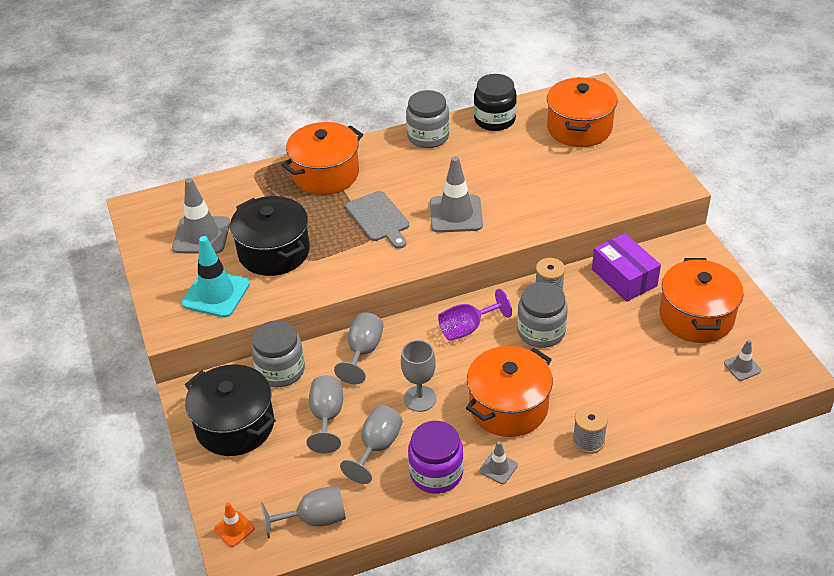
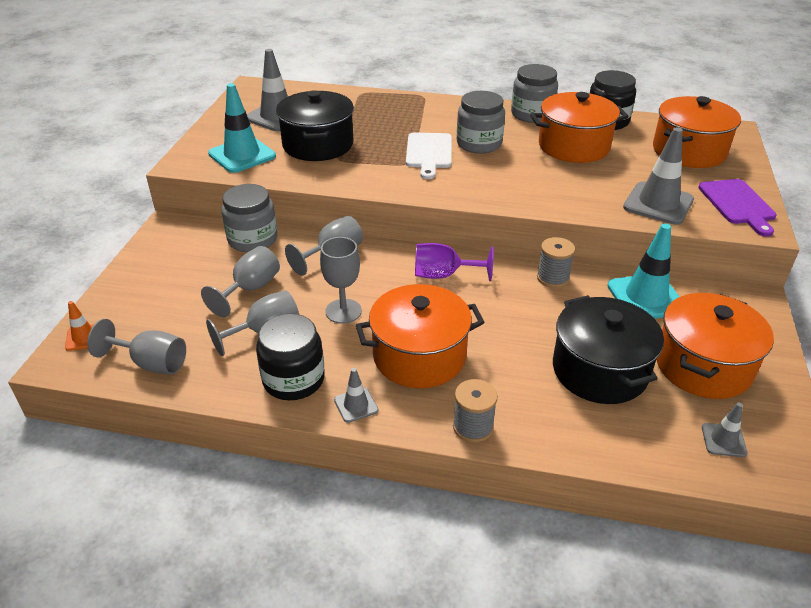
camera: 30 degrees right, 5 degrees down
black pot [185,364,276,456] -> black pot moved to [553,295,664,404]
orange pot [282,122,363,195] -> orange pot moved to [530,92,629,163]
grey cutting board [346,191,409,249] -> white cutting board [406,132,452,179]
purple jar [408,421,464,494] -> black jar [256,314,325,400]
grey traffic cone [430,156,483,233] -> grey traffic cone moved to [623,127,694,225]
grey jar [517,282,568,348] -> grey jar moved to [457,91,505,154]
purple box [592,233,661,302] -> turquoise traffic cone [607,223,680,319]
none -> purple cutting board [698,179,777,237]

